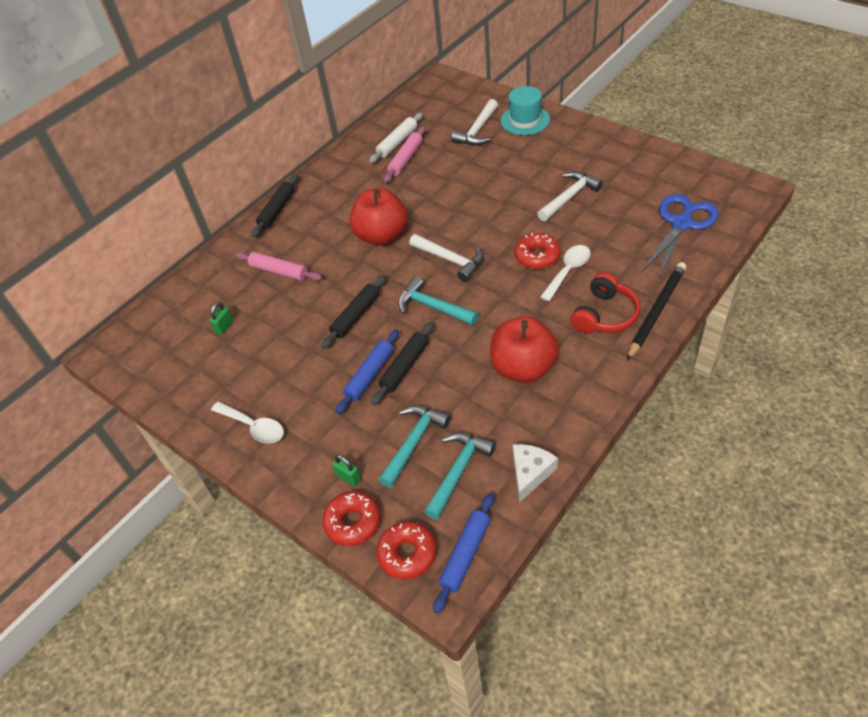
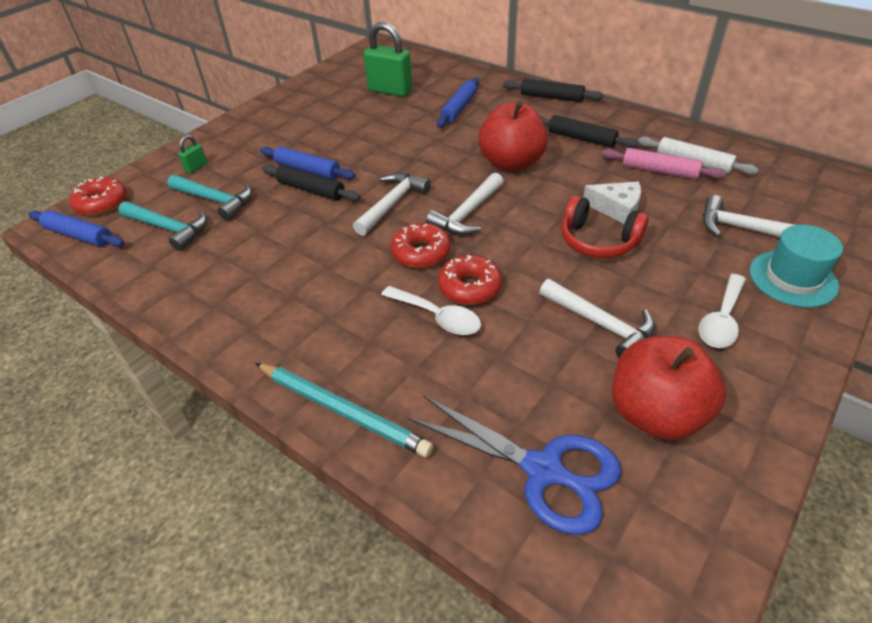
camera: 85 degrees right, 5 degrees down
green padlock [209,302,234,335] -> green padlock [363,22,412,97], size x2.19
white spoon [211,402,284,443] -> white spoon moved to [698,274,746,348]
pink rolling pin [235,252,322,281] -> blue rolling pin [437,77,479,128]
black rolling pin [321,275,386,349] -> black rolling pin moved to [539,115,638,148]
red donut [322,491,381,546] -> red donut moved to [390,223,451,268]
turquoise hammer [398,276,478,325] -> white hammer [353,173,431,236]
red apple [490,316,559,383] -> red apple moved to [612,336,726,441]
white cheese [513,444,558,502] -> white cheese moved to [583,182,641,224]
red headphones [571,272,640,334] -> red headphones moved to [561,195,649,258]
black pencil [627,262,686,361] -> turquoise pencil [255,363,433,458]

